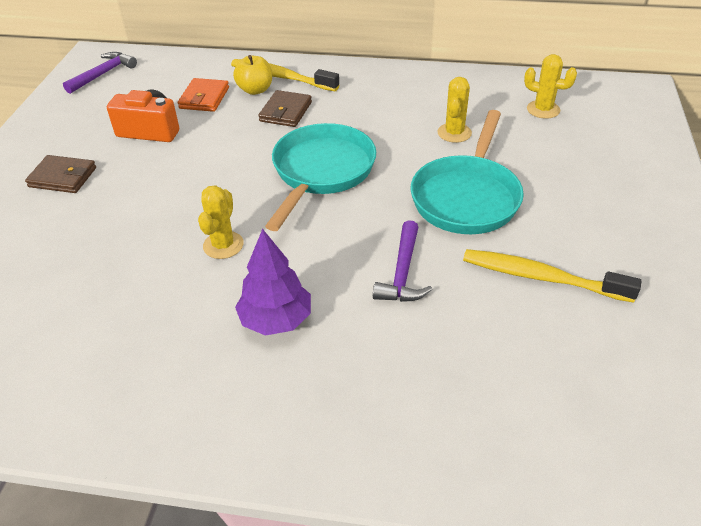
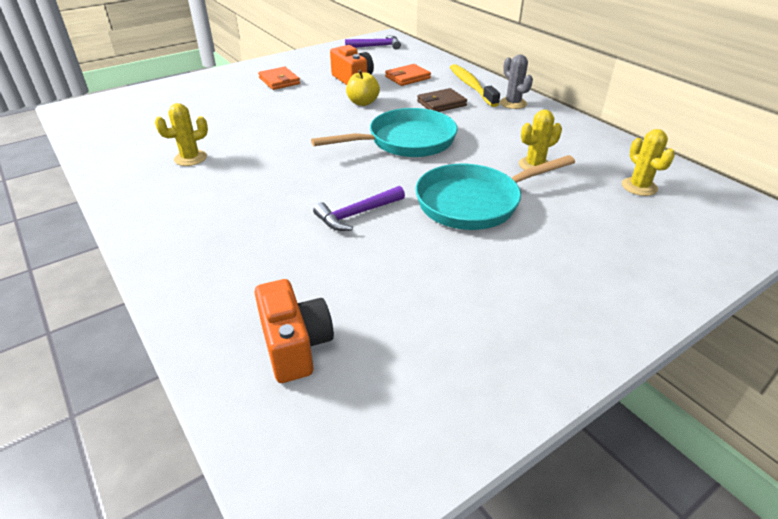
camera: 45 degrees right, 5 degrees down
brown wallet [25,155,96,193] -> orange wallet [258,67,300,90]
yellow cactus [198,185,244,259] -> yellow cactus moved to [155,103,208,166]
yellow apple [233,55,272,95] -> yellow apple moved to [346,70,380,106]
purple tree [235,229,311,336] -> none
yellow toothbrush [463,249,641,303] -> none
none -> orange camera [254,279,334,383]
none -> grey cactus [500,54,533,109]

